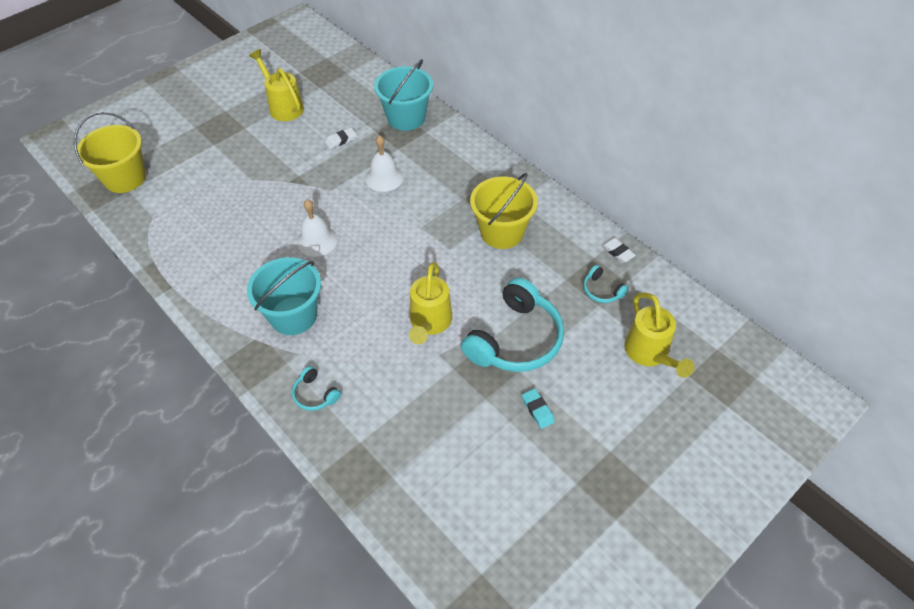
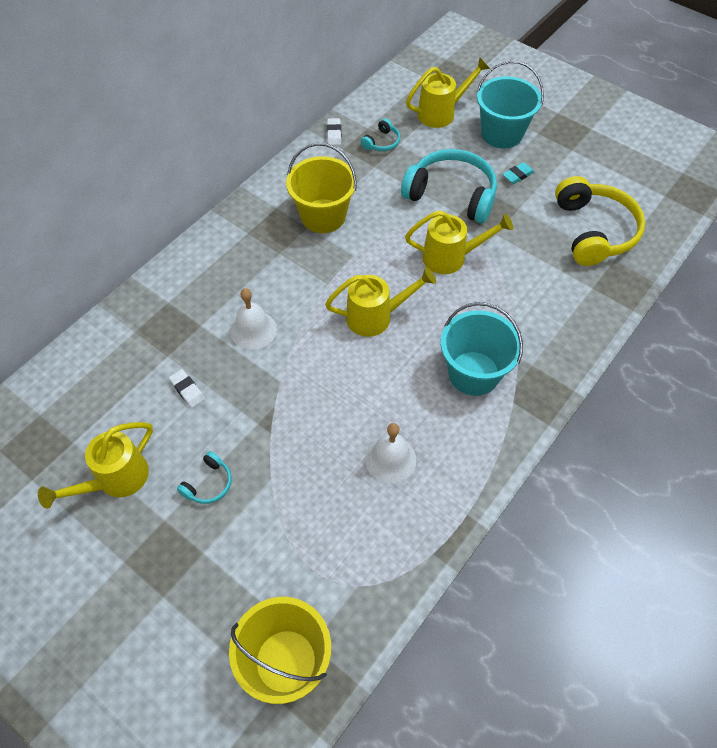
camera: 100 degrees left, 5 degrees up
turquoise headphones [292,366,341,411] -> turquoise headphones moved to [177,451,232,504]
white bell [297,199,338,257] -> white bell moved to [365,423,416,483]
turquoise bucket [374,59,433,131] -> turquoise bucket moved to [476,61,544,149]
white eraser [602,238,636,263] -> white eraser turned 45 degrees counterclockwise [327,118,341,145]
none -> yellow watering can [325,267,436,337]
none -> yellow headphones [555,176,645,266]

